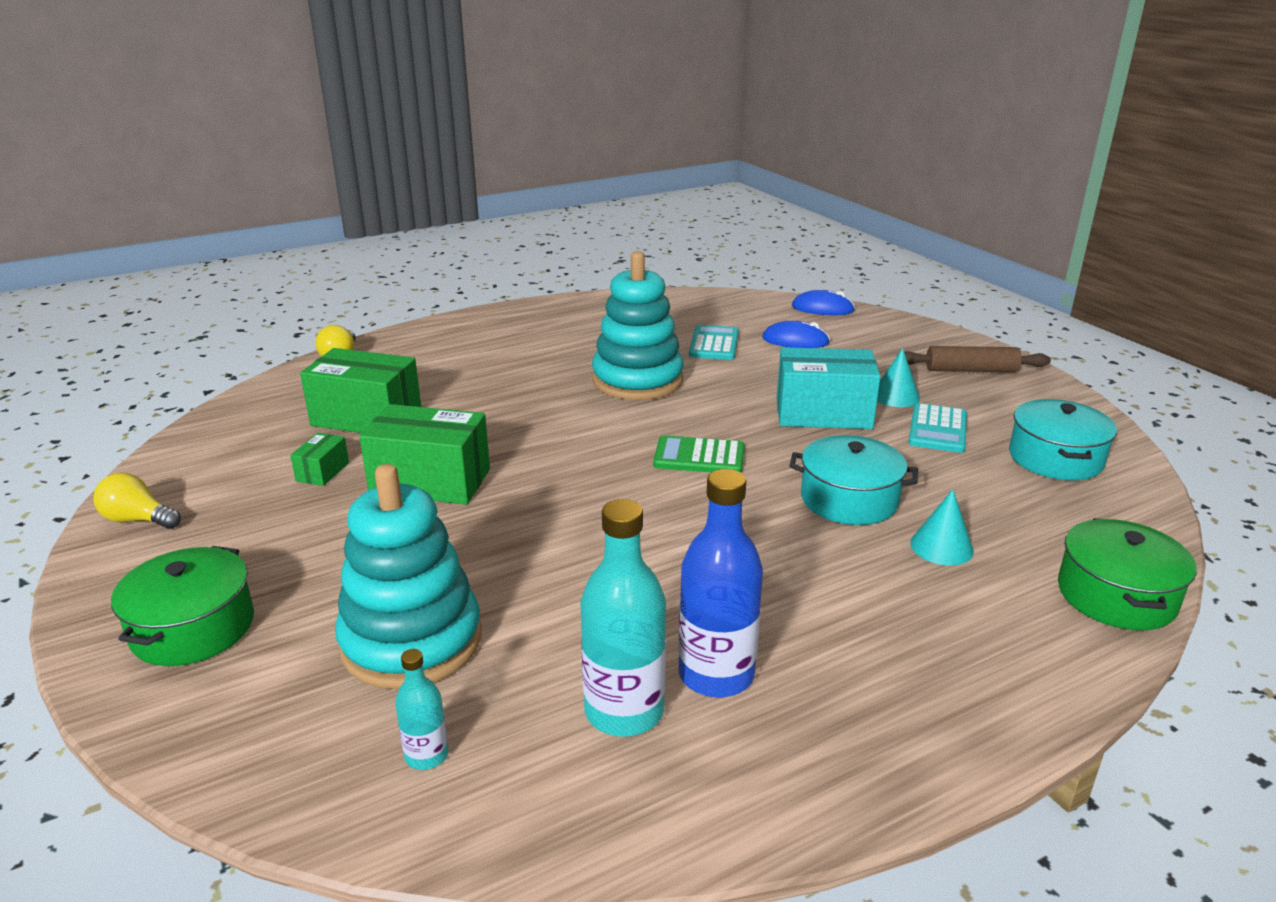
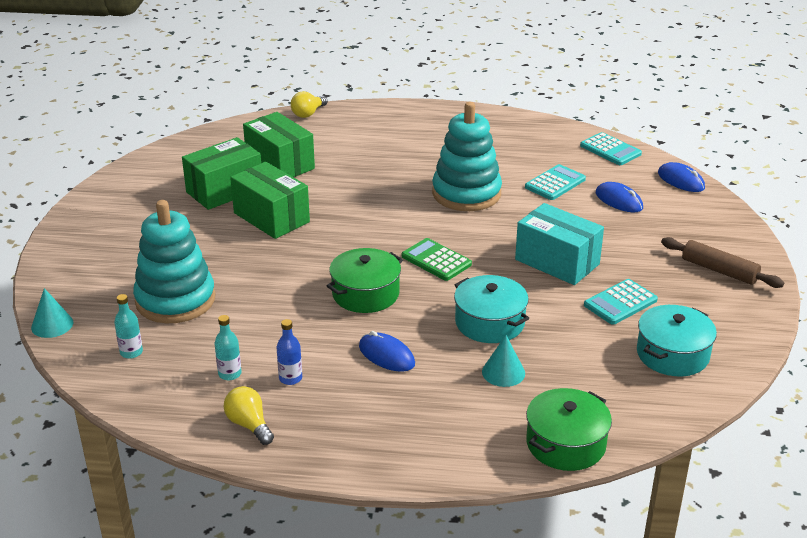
camera: 35 degrees right, 5 degrees up
yellow light bulb [93,473,181,529] -> yellow light bulb moved to [224,386,274,445]
green pot [111,546,254,666] -> green pot moved to [327,248,403,313]
green box [290,433,349,486] -> green box [182,137,261,210], size x2.12
turquoise bottle [580,499,666,737] -> turquoise bottle [215,315,242,380], size x0.52
blue bottle [678,469,763,698] -> blue bottle [277,319,302,385], size x0.52
turquoise cone [877,348,920,407] -> turquoise cone moved to [31,288,73,338]
none -> blue mouse [359,331,415,372]
none -> turquoise calculator [580,132,642,165]

